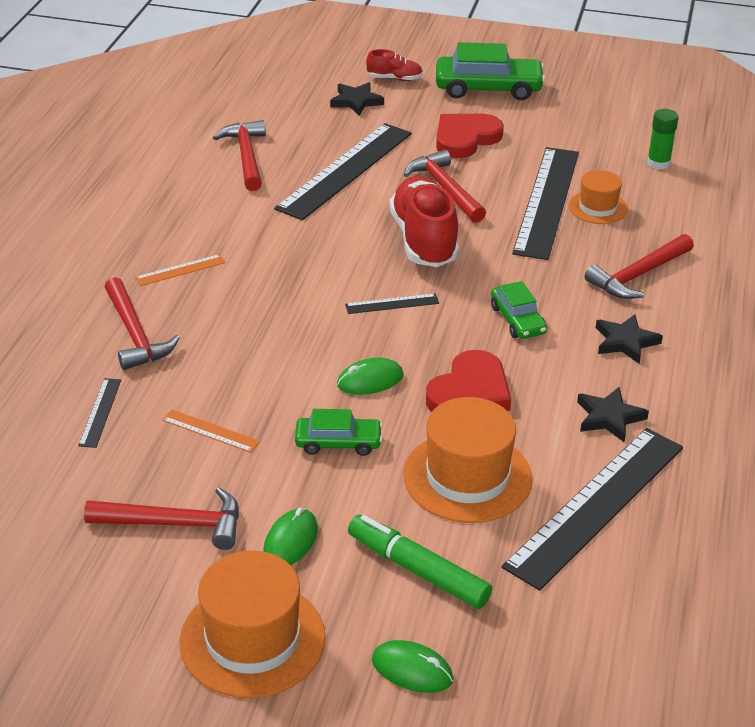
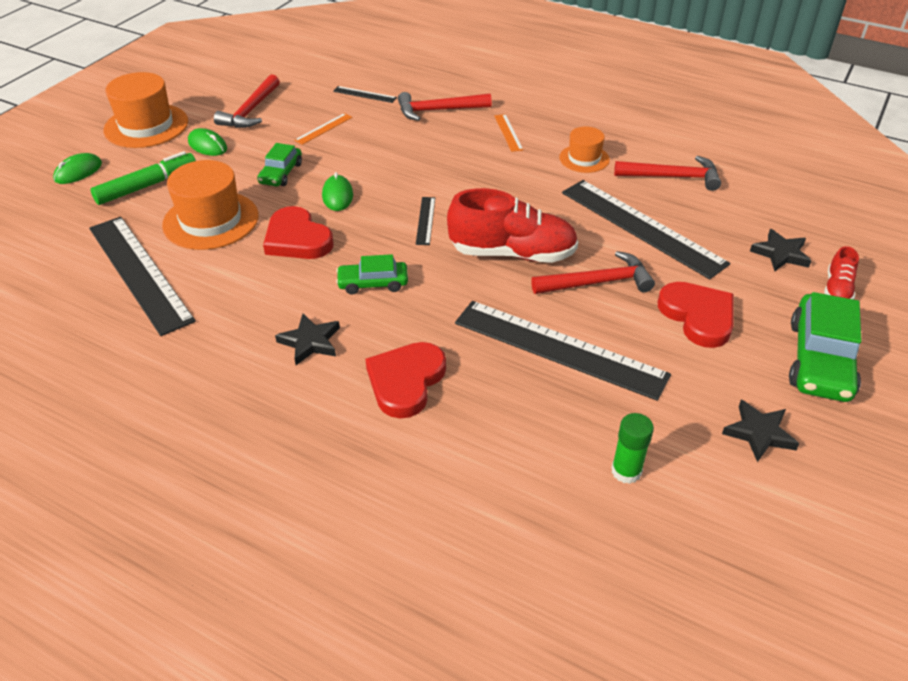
camera: 105 degrees right, 5 degrees up
orange hat [568,170,628,224] -> orange hat moved to [559,127,610,173]
black star [577,387,649,442] -> black star moved to [722,400,799,462]
red hammer [585,234,694,299] -> red heart [365,342,446,418]

